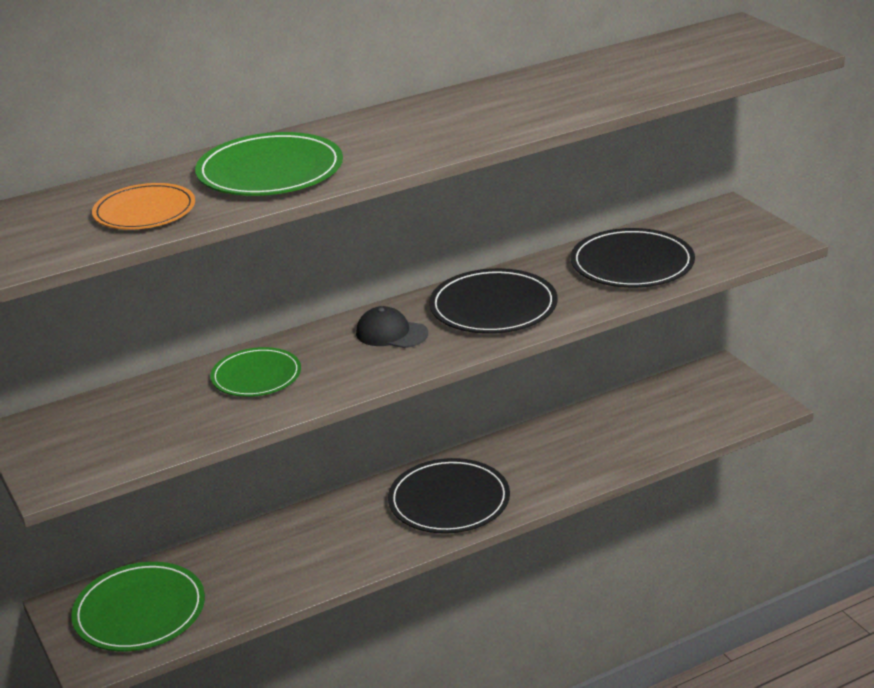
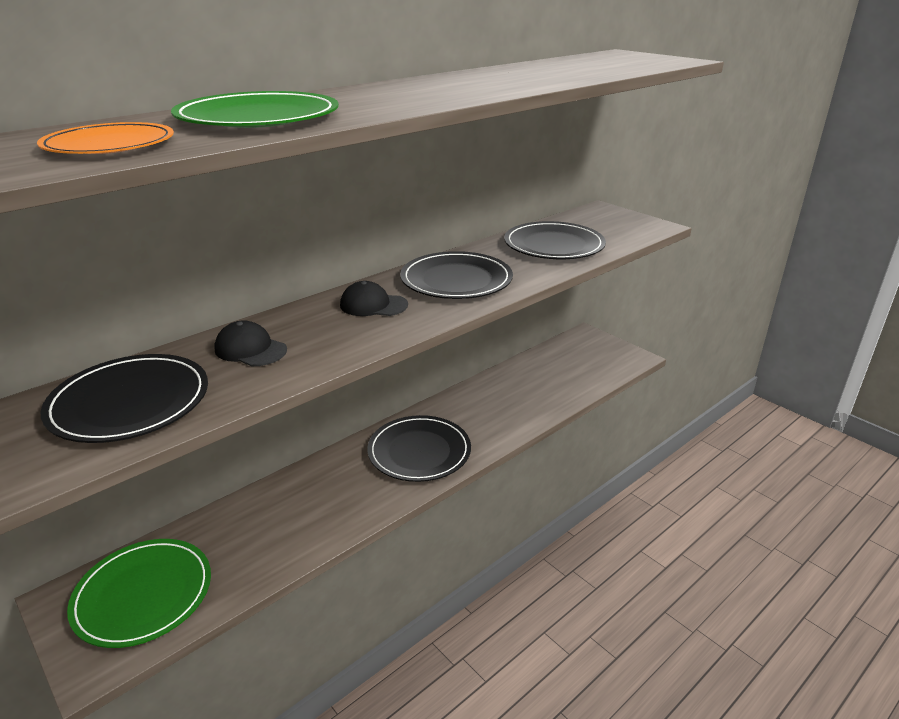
camera: 15 degrees left, 0 degrees up
green plate [211,347,301,397] -> black cap [214,320,287,366]
none -> black plate [41,354,208,443]

